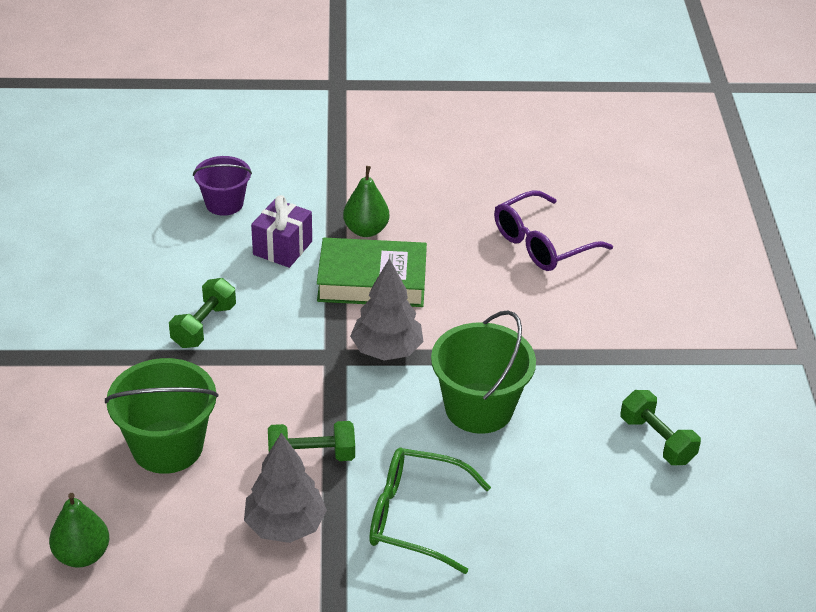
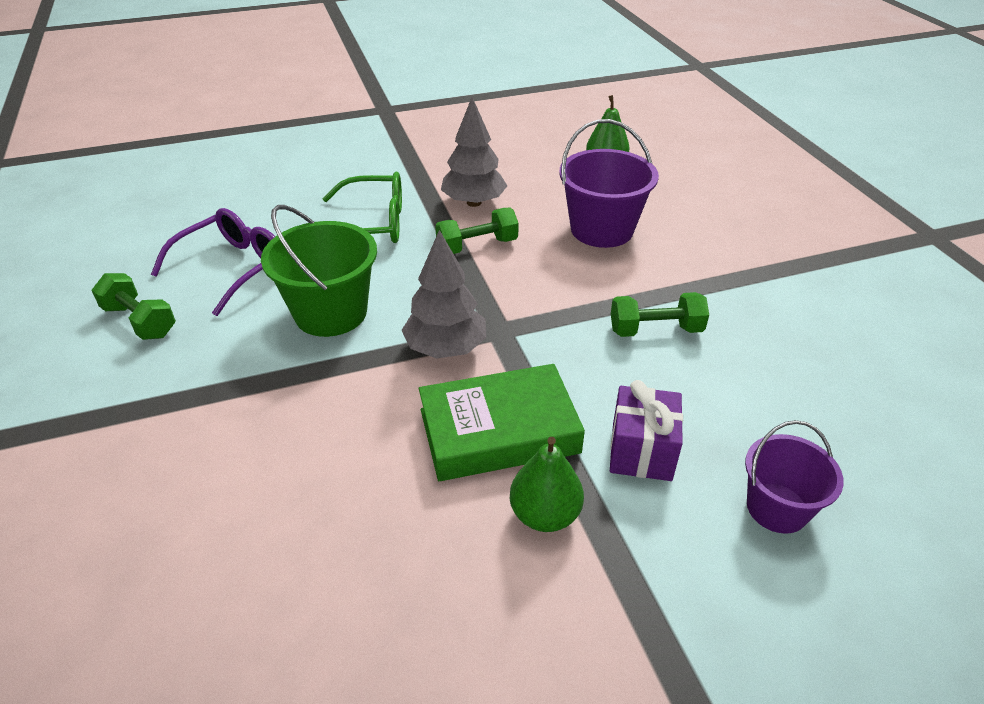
camera: 165 degrees right, 0 degrees up
green bucket [105,358,218,474] -> purple bucket [559,119,659,248]
green dumbbell [169,278,236,348] -> green dumbbell turned 75 degrees clockwise [611,292,709,337]
purple glasses [494,190,613,271] -> purple glasses moved to [151,208,275,316]

